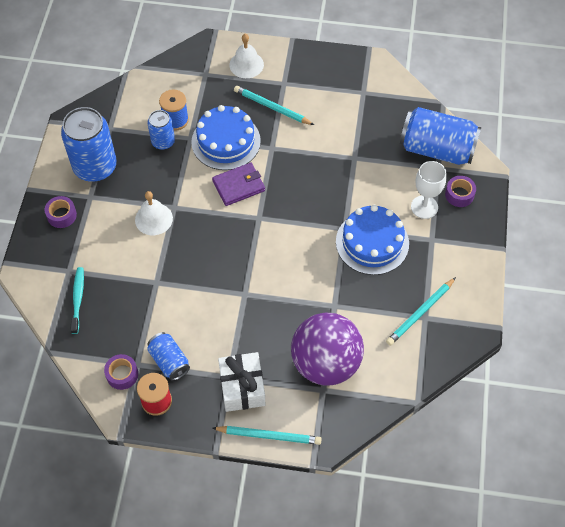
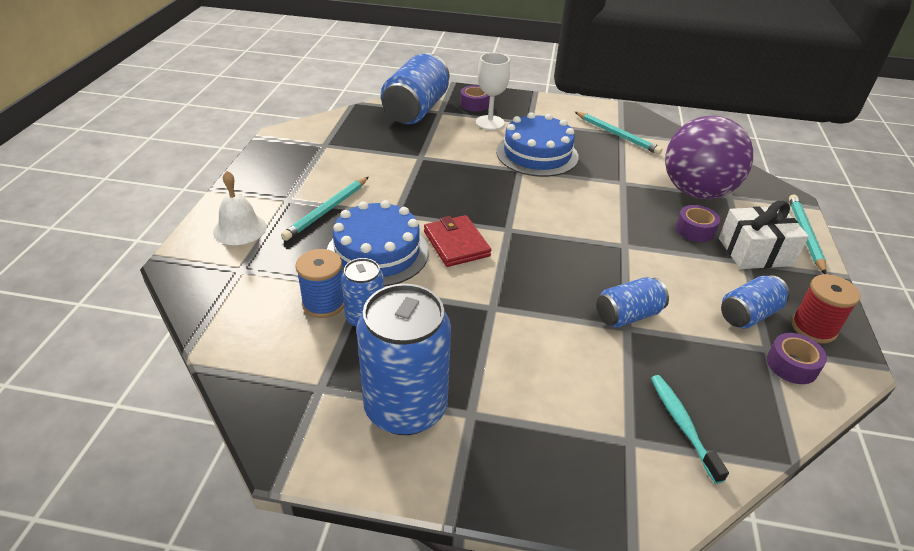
camera: 90 degrees left, 20 degrees down
purple tape [45,196,77,228] -> purple tape moved to [676,205,720,242]
turquoise toothbrush [70,267,84,334] -> turquoise toothbrush turned 75 degrees clockwise [651,375,729,484]
white bell [135,191,173,235] -> none
purple wallet [212,162,265,206] -> red wallet [424,215,491,267]
none -> blue can [596,277,669,328]

